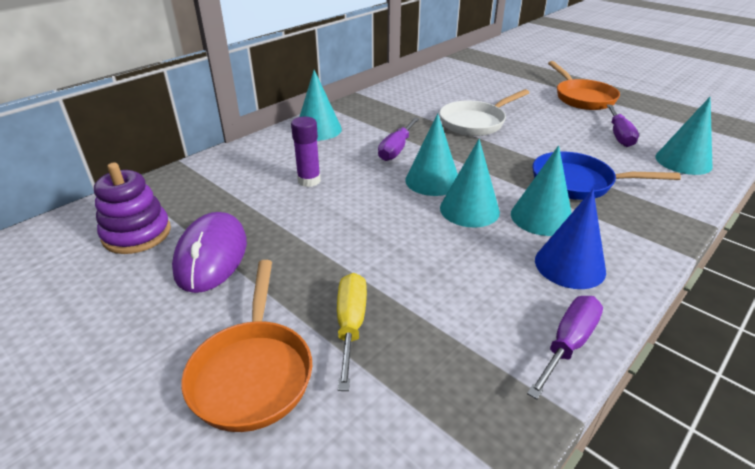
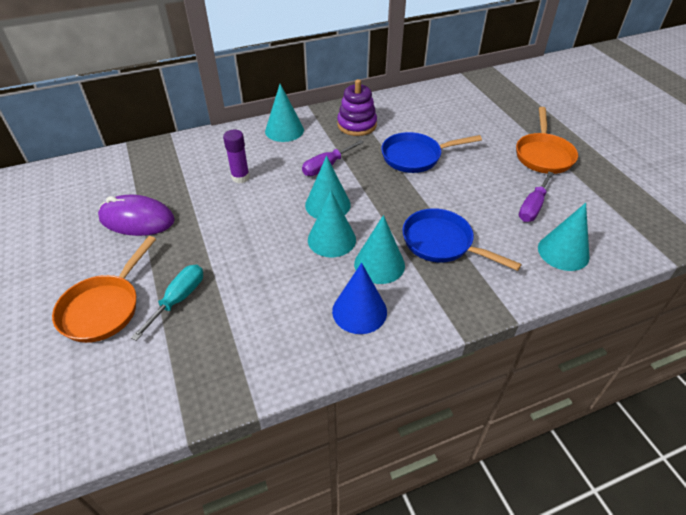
camera: 25 degrees right, 10 degrees up
purple stacking toy [94,163,171,254] -> purple stacking toy moved to [337,79,377,136]
purple mouse [172,212,247,293] -> purple mouse turned 75 degrees clockwise [98,195,175,236]
yellow screwdriver [337,273,367,391] -> turquoise screwdriver [131,265,203,341]
white pan [439,89,529,136] -> blue pan [381,132,482,173]
purple screwdriver [527,296,603,399] -> none

